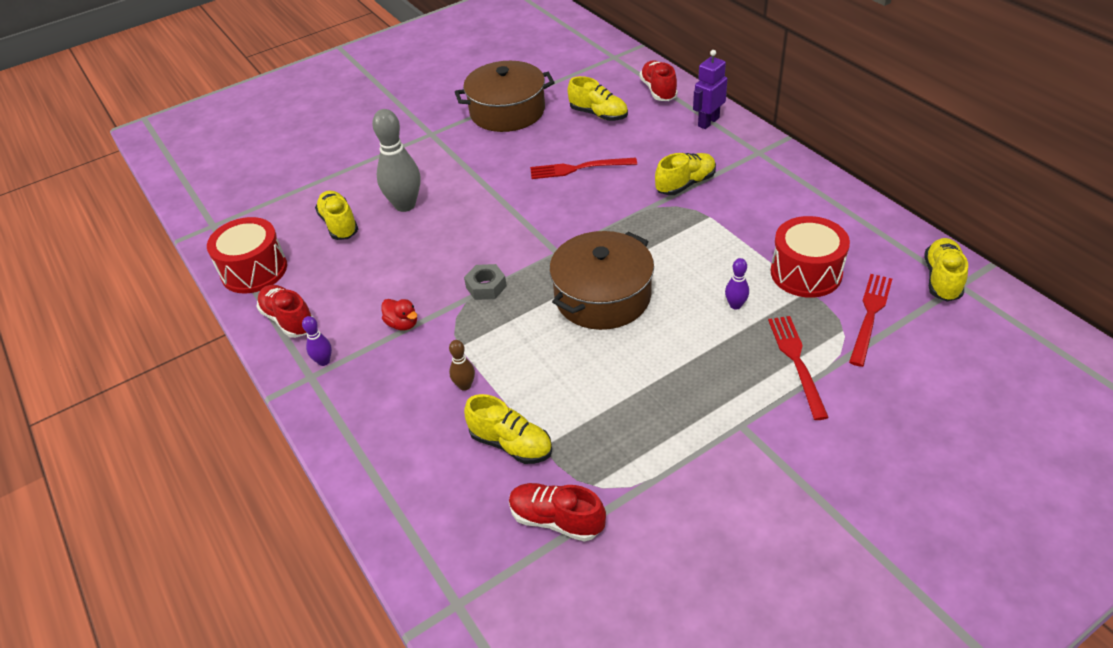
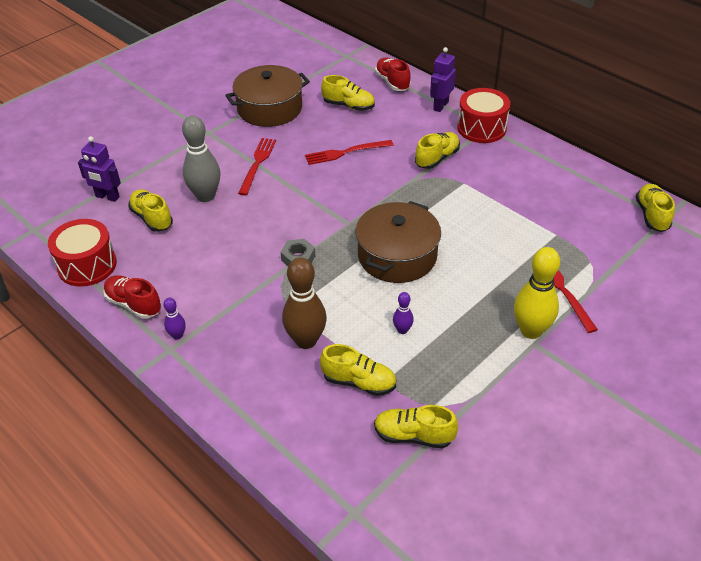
camera: 15 degrees left, 0 degrees up
red duck [382,299,417,330] -> none
brown bowling pin [449,340,475,391] -> brown bowling pin [282,257,327,349], size x2.08
red shoe [509,483,606,542] -> yellow shoe [374,405,458,448]
purple bowling pin [725,258,749,309] -> purple bowling pin moved to [393,292,414,334]
red drum [771,216,850,298] -> red drum moved to [457,88,510,143]
red fork [849,274,892,367] -> red fork moved to [238,138,276,196]
none -> purple robot [78,136,121,202]
none -> yellow bowling pin [514,247,560,339]

